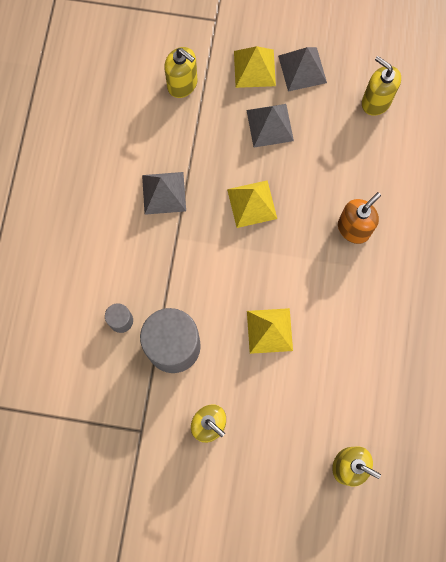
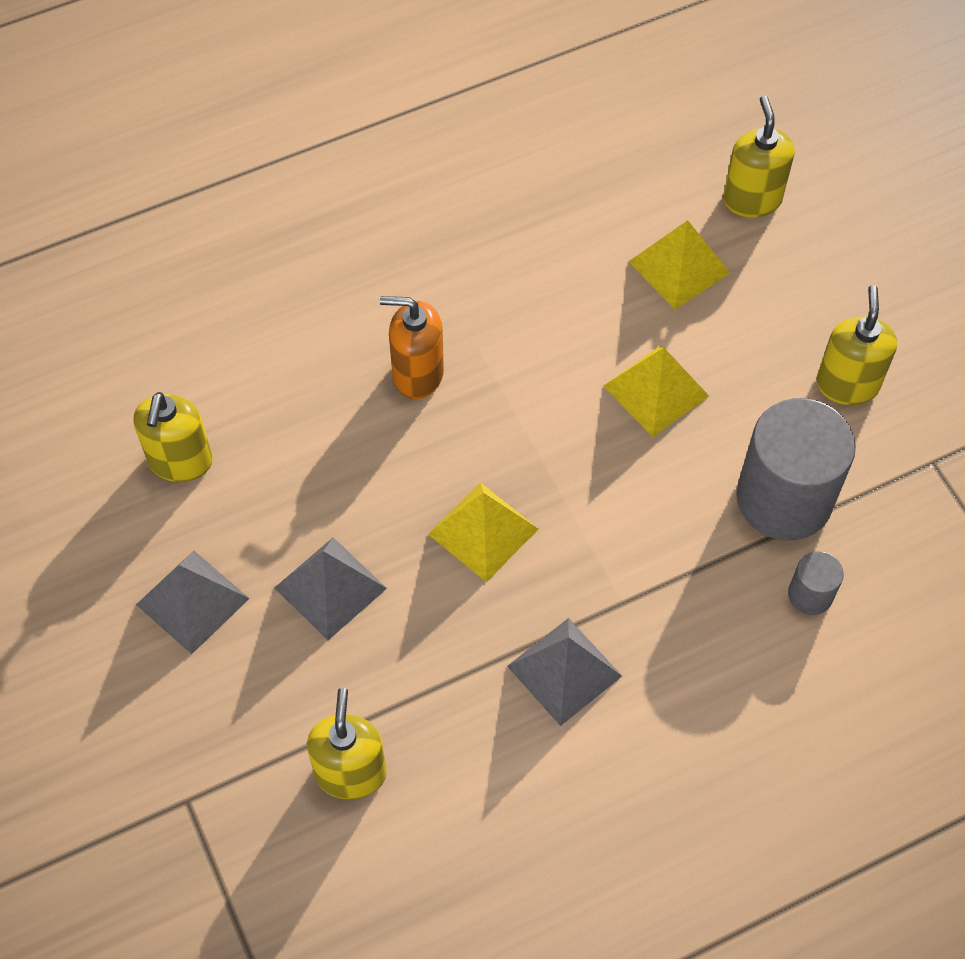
camera: 125 degrees left, 15 degrees down
yellow pyramid [234,46,276,88] -> yellow pyramid moved to [628,220,730,309]

